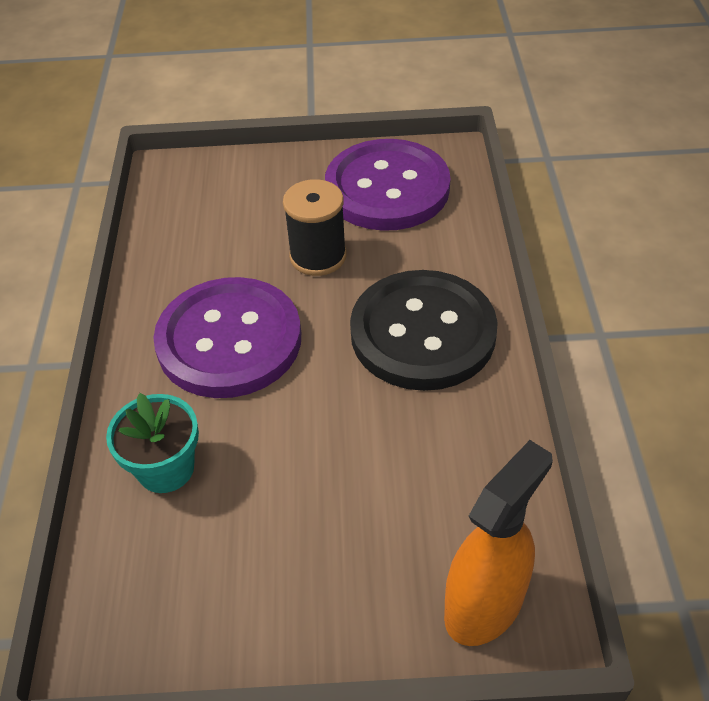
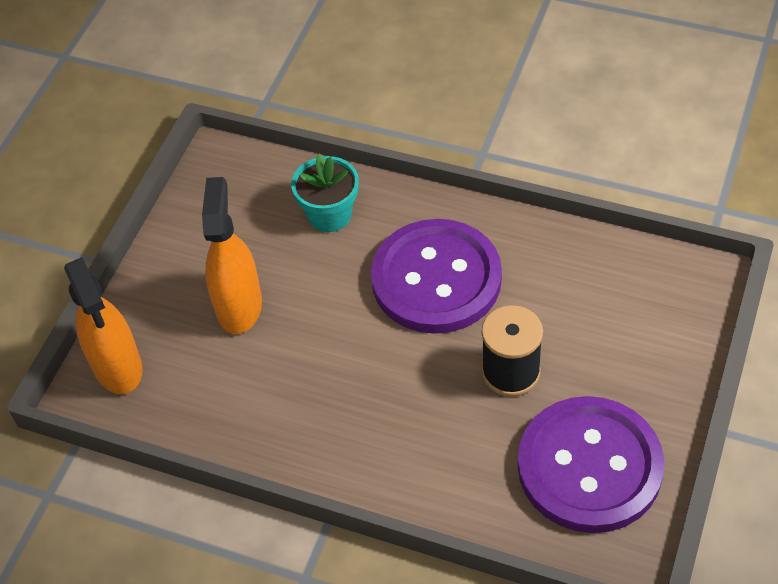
camera: 115 degrees right, 5 degrees up
black button [350,270,498,391] -> none
none -> orange spray bottle [202,177,262,334]

